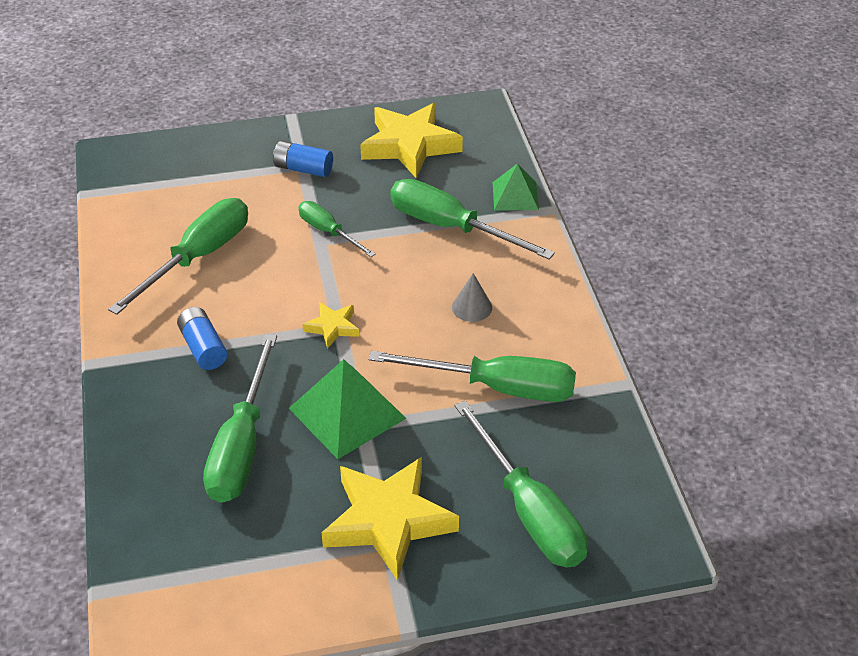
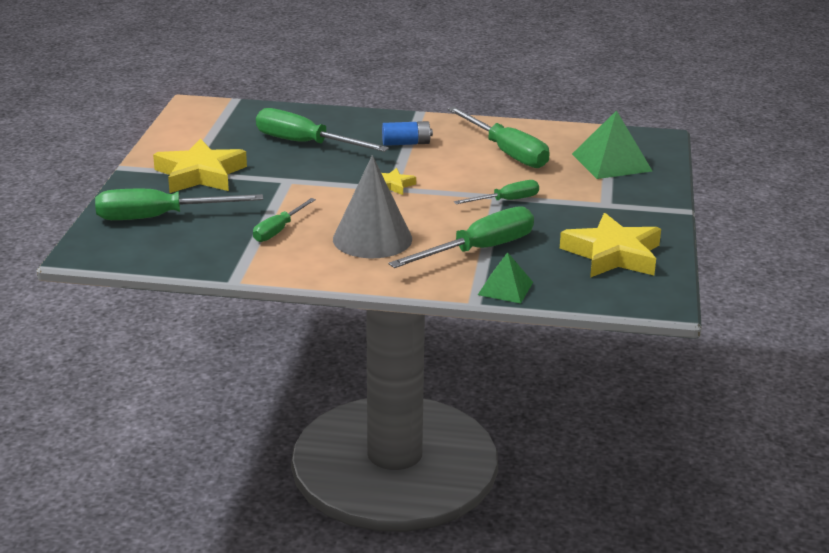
camera: 110 degrees right, 15 degrees down
blue battery [273,141,333,177] -> none
green pyramid [289,359,406,459] -> green pyramid moved to [572,110,652,179]
green screwdriver [368,350,576,402] -> green screwdriver [253,198,316,242], size x0.58
grey cone [452,273,492,322] -> grey cone [333,155,412,258], size x2.26

